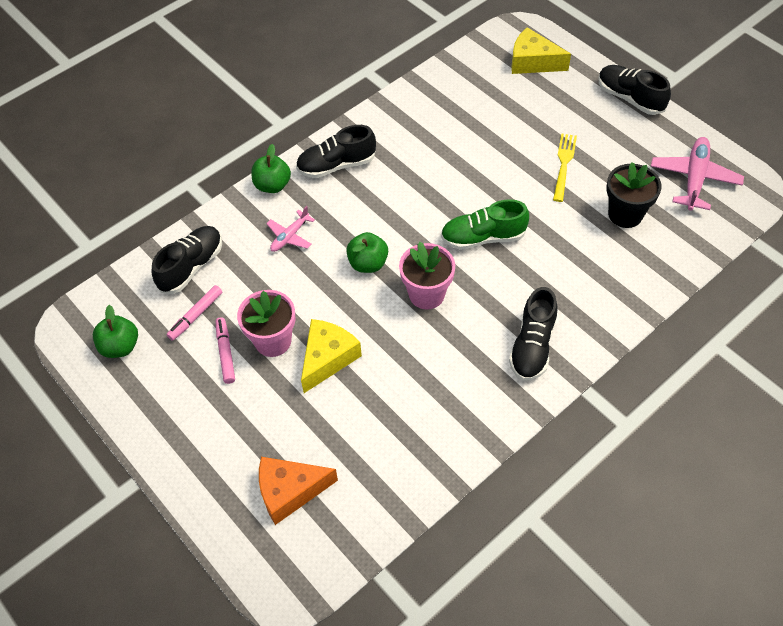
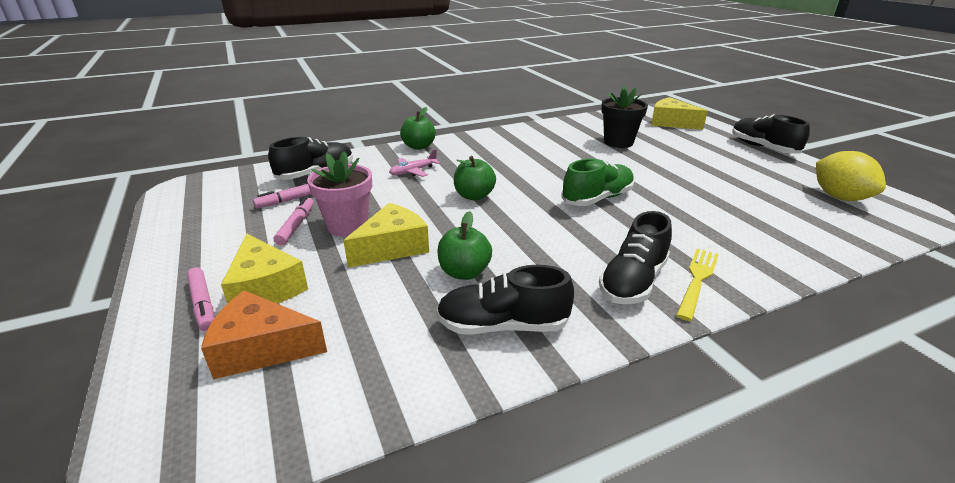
camera: 15 degrees right, 25 degrees down
green apple [93,305,138,358] -> green apple moved to [438,211,492,280]
black shoe [296,125,376,178] -> black shoe moved to [436,265,574,335]
pink flower pot [399,242,455,310] -> none
green shoe [441,199,529,250] -> green shoe turned 135 degrees clockwise [561,159,634,206]
yellow fork [553,133,577,202] -> yellow fork moved to [676,249,719,321]
black flower pot [606,162,662,228] -> black flower pot moved to [601,86,648,148]
pink plane [651,137,744,211] -> yellow lemon [816,151,886,201]
none -> pink marker [187,267,214,332]
none -> yellow cheese [221,234,308,304]

